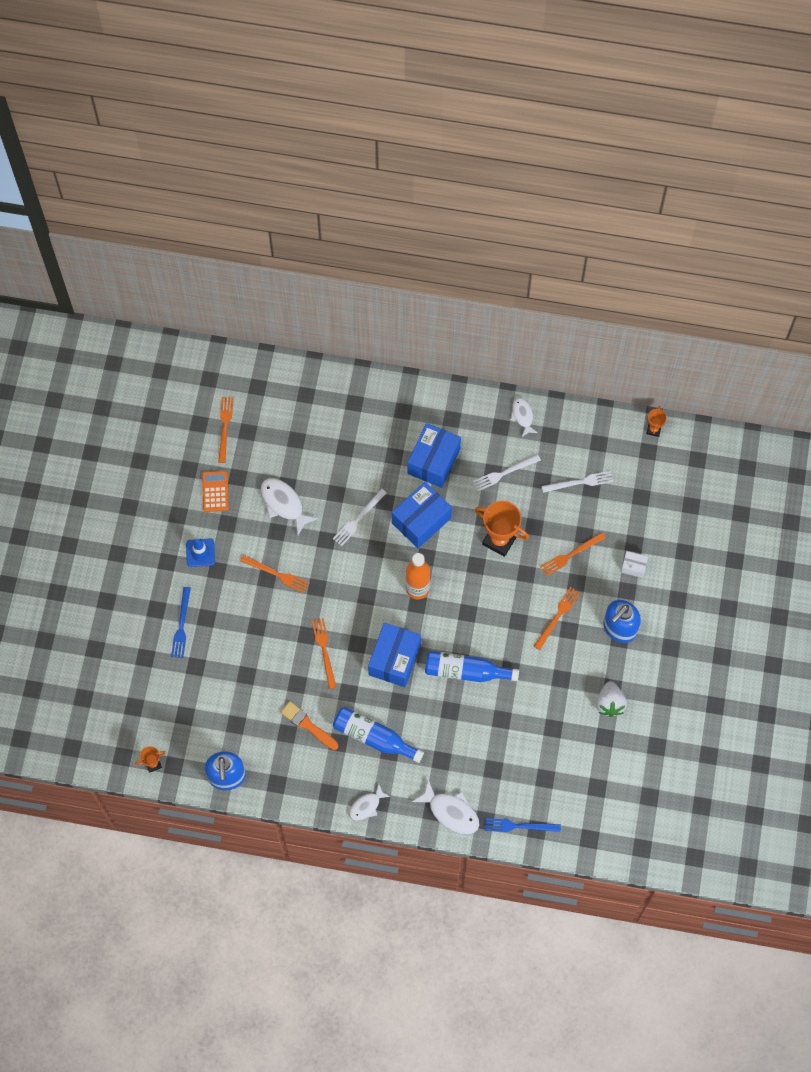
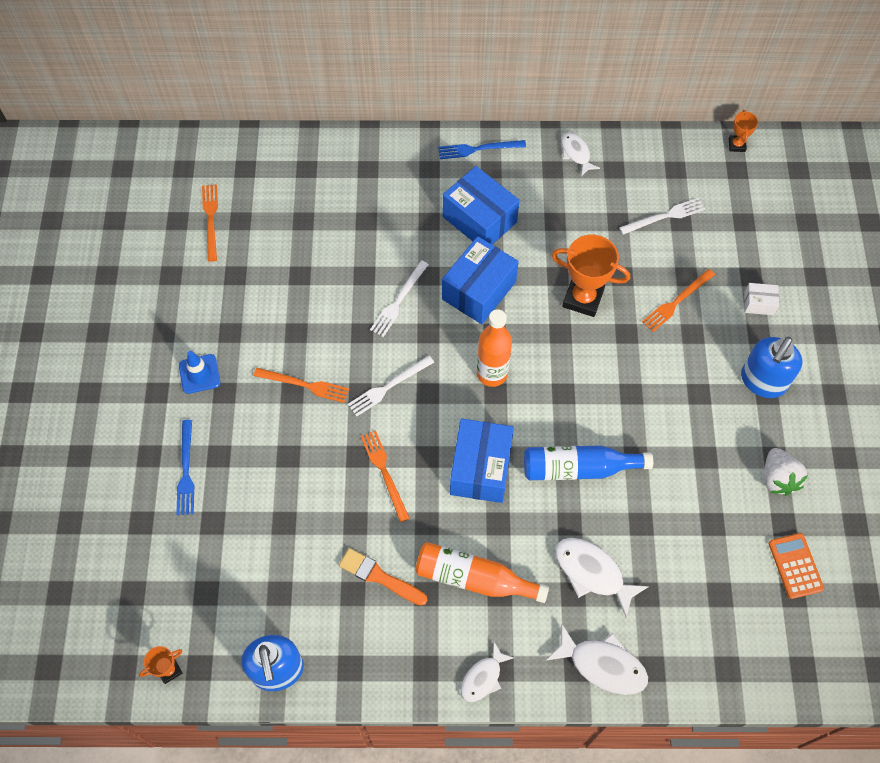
camera: 10 degrees left, 5 degrees down
orange calculator [202,471,229,512] -> orange calculator moved to [768,533,824,599]
white fish [261,478,318,535] -> white fish moved to [555,538,649,618]
blue bottle [333,707,424,763] -> orange bottle [415,542,549,603]
blue box [408,423,461,488] -> blue box turned 60 degrees counterclockwise [443,166,520,245]
white fork [473,454,541,491] -> white fork moved to [348,355,434,417]
blue fork [484,818,561,832] -> blue fork moved to [438,140,526,159]
orange fork [534,587,580,650] -> none

